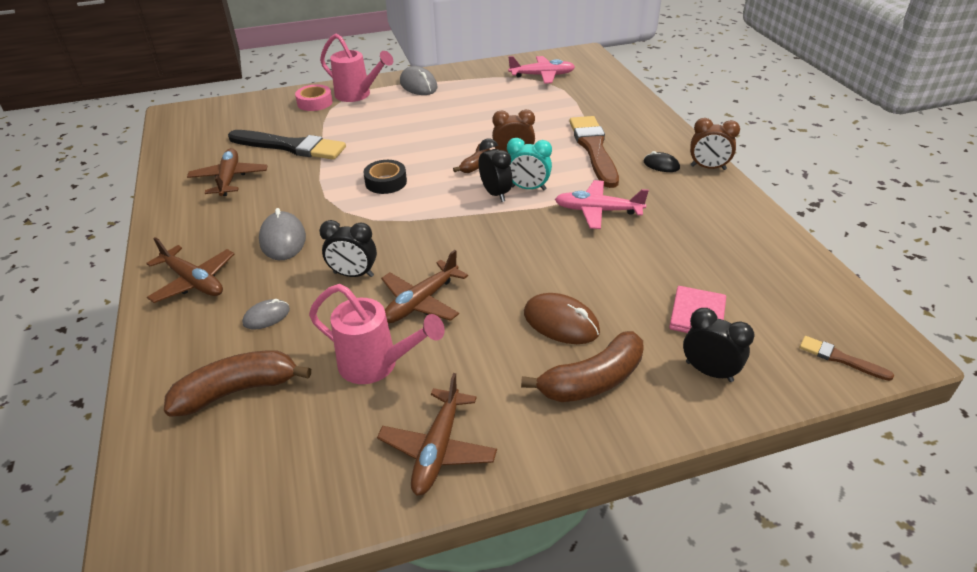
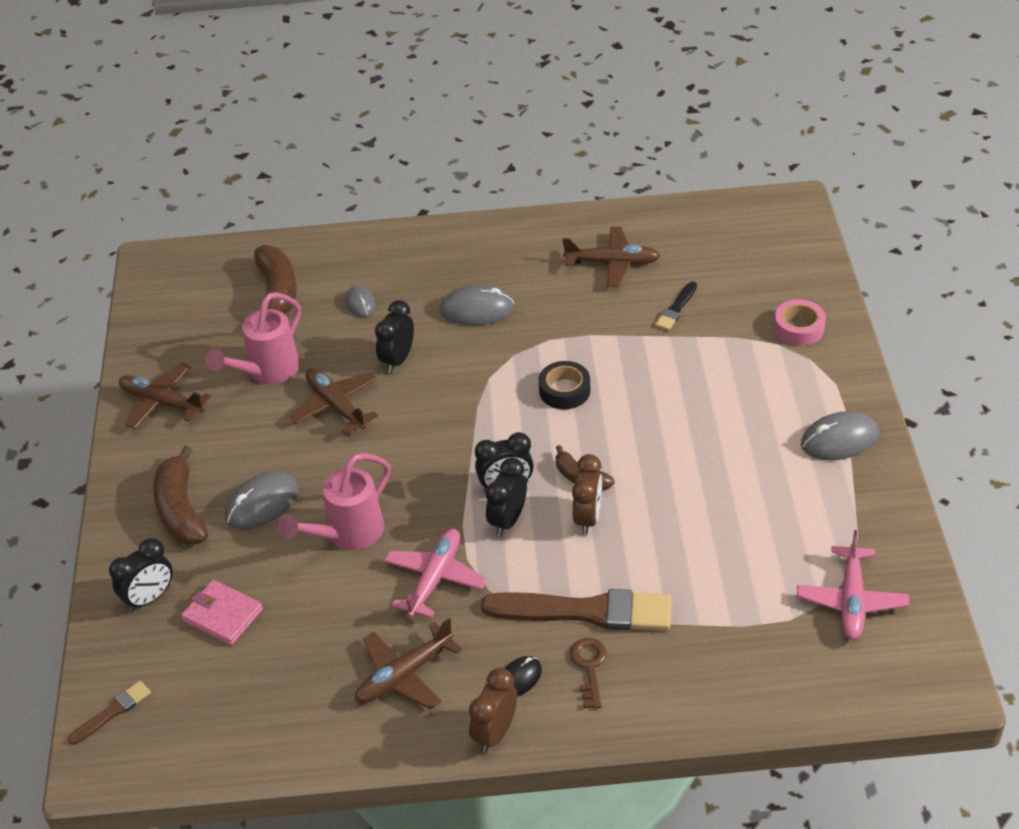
camera: 105 degrees right, 5 degrees up
brown plane [146,237,234,303] -> brown plane moved to [355,618,462,710]
black brush [228,130,346,160] -> black brush [655,282,697,331], size x0.47
pink watering can [320,34,393,102] -> pink watering can moved to [278,453,391,550]
turquoise clock [507,138,552,190] -> black clock [486,458,527,536]
brown mouse [524,293,600,344] -> grey mouse [225,471,299,530]
none -> brown key [570,638,607,709]

